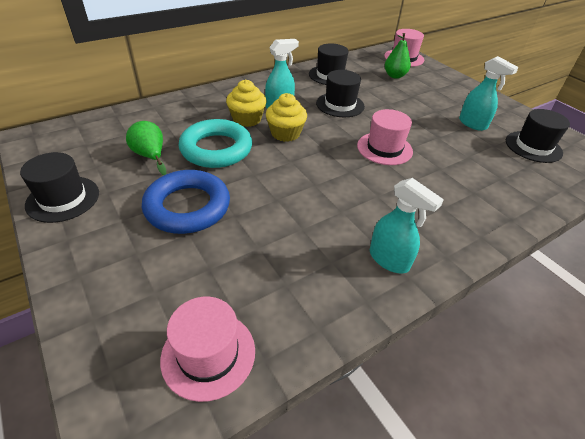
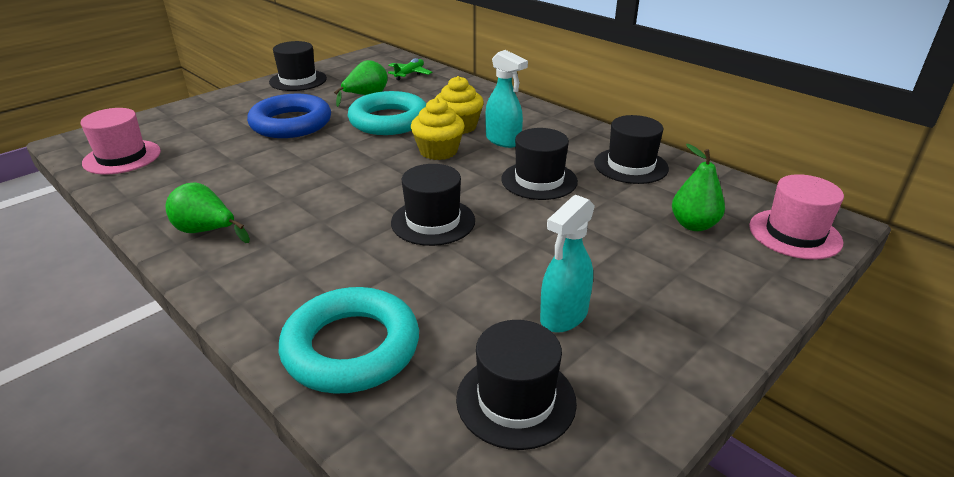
camera: 80 degrees right, 10 degrees down
pink hat [357,109,413,165] -> black hat [391,164,475,246]
turquoise spray bottle [370,178,444,273] -> green pear [166,182,250,243]
none -> turquoise ring [279,287,419,394]
none -> green plane [388,58,432,80]

